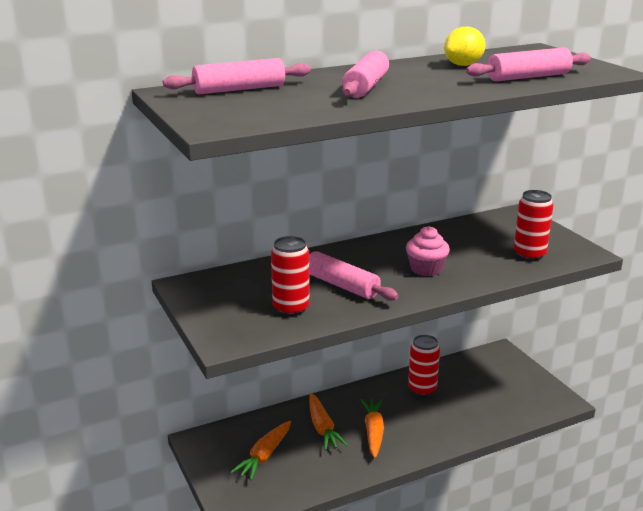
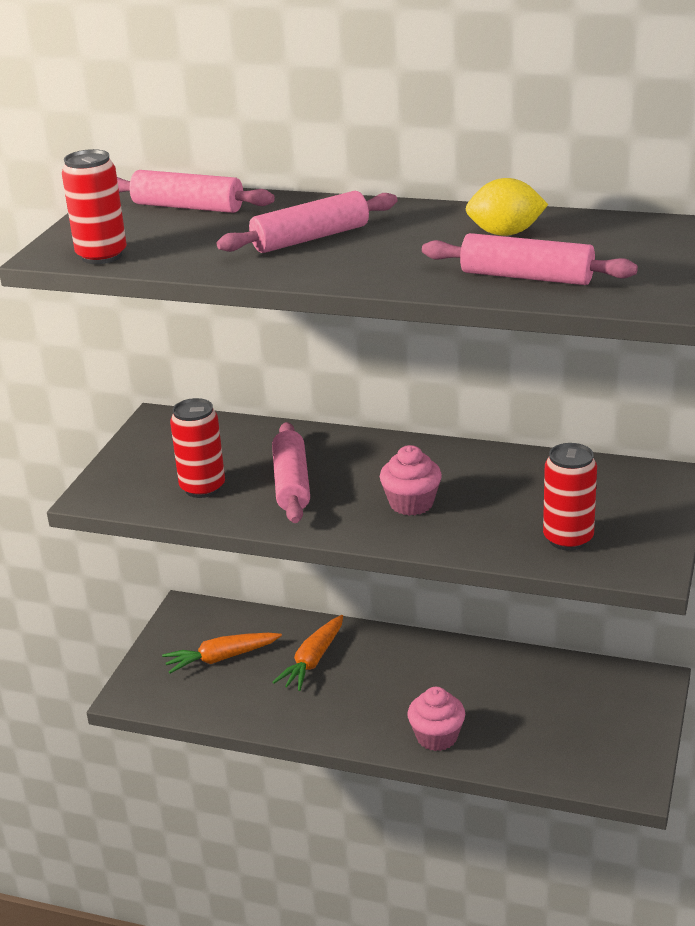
camera: 45 degrees right, 5 degrees up
orange carrot [361,399,384,458] -> none
red can [408,335,440,397] -> red can moved to [62,149,127,264]
none -> pink cupcake [407,687,465,751]

